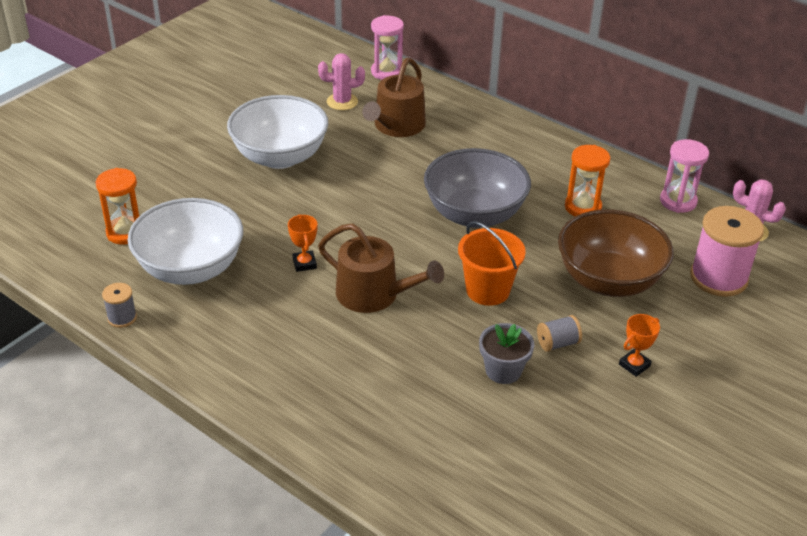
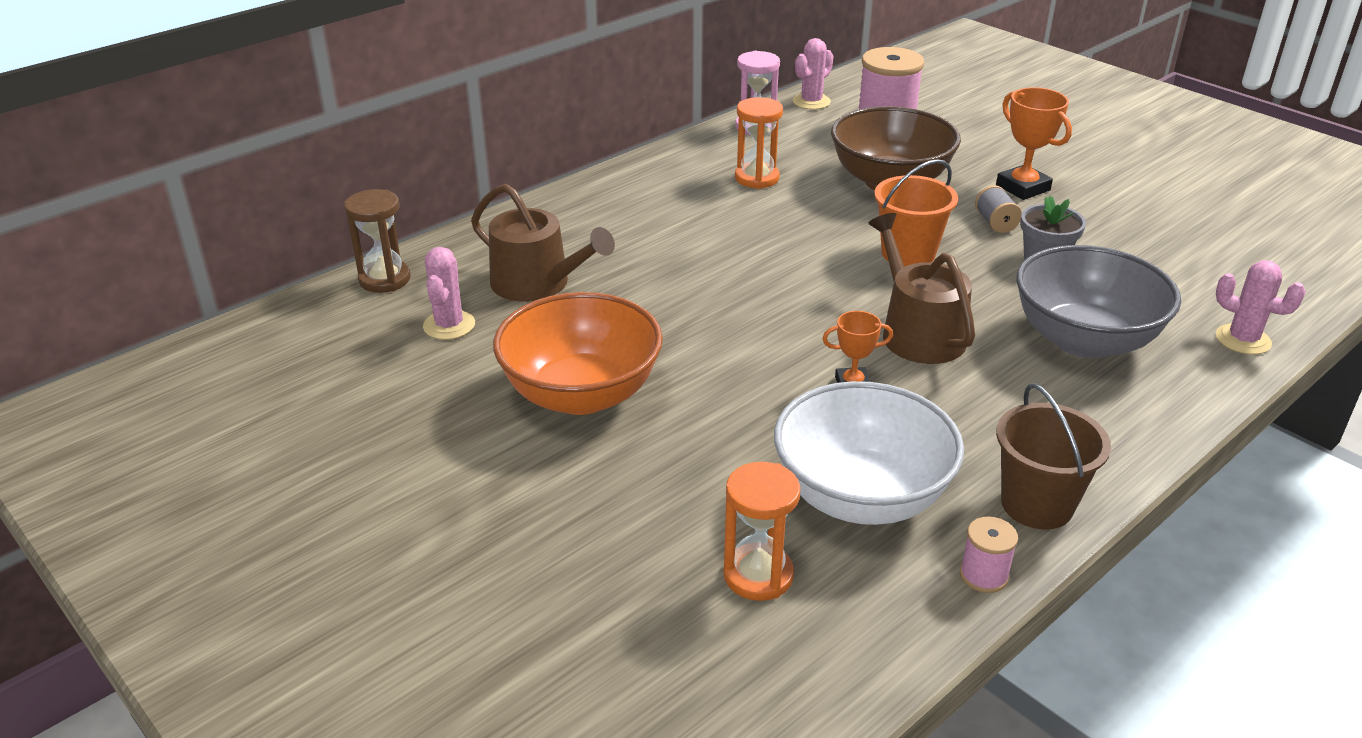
camera: 80 degrees left, 5 degrees down
grey spool [102,283,137,328] -> pink spool [960,516,1018,593]
white bowl [227,95,328,169] -> orange bowl [493,292,663,415]
brown watering can [318,224,444,313] -> brown watering can turned 60 degrees counterclockwise [868,213,975,364]
pink hourglass [371,15,404,80] -> brown hourglass [344,189,410,293]
grey bowl [424,148,531,228] -> grey bowl moved to [1016,245,1181,358]
orange trophy [619,314,660,377] -> orange trophy [996,87,1072,200], size x1.61
none -> brown bucket [996,383,1111,529]
none -> pink cactus [1216,260,1306,355]

